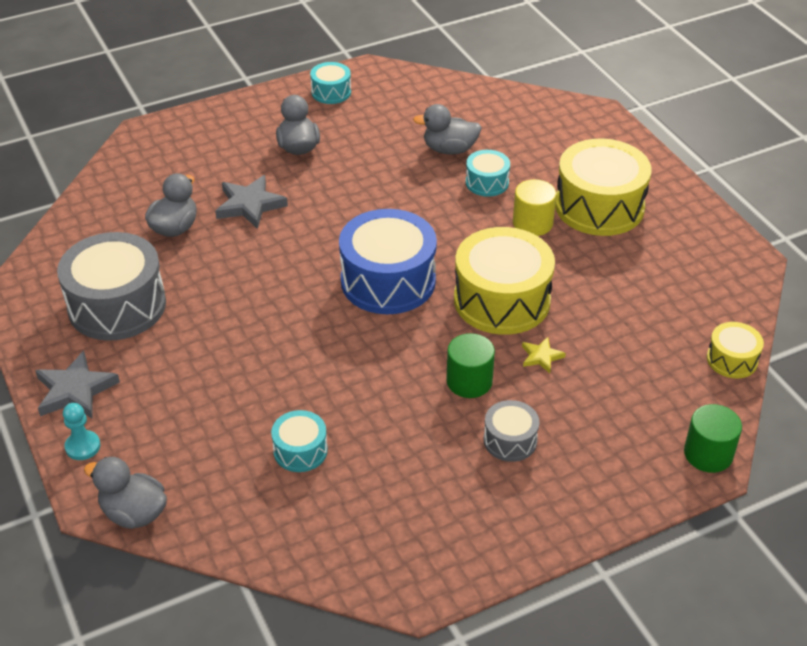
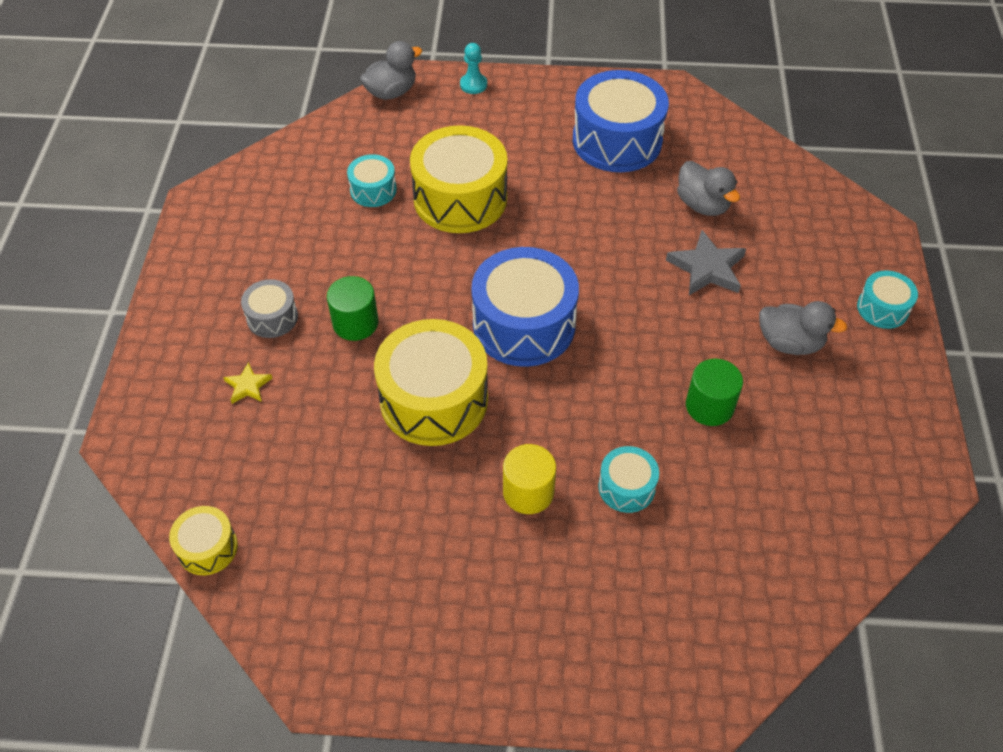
camera: 120 degrees right, 10 degrees up
grey star [35,351,120,419] -> none
grey drum [57,232,166,341] -> blue drum [573,70,669,172]
turquoise drum [310,62,351,104] -> turquoise drum moved to [857,270,918,329]
grey duck [413,104,482,155] -> none
yellow star [522,337,566,373] -> yellow star moved to [223,362,272,404]
yellow drum [555,139,652,236] -> yellow drum moved to [410,125,508,233]
green cylinder [684,404,742,473] -> green cylinder moved to [686,359,743,426]

